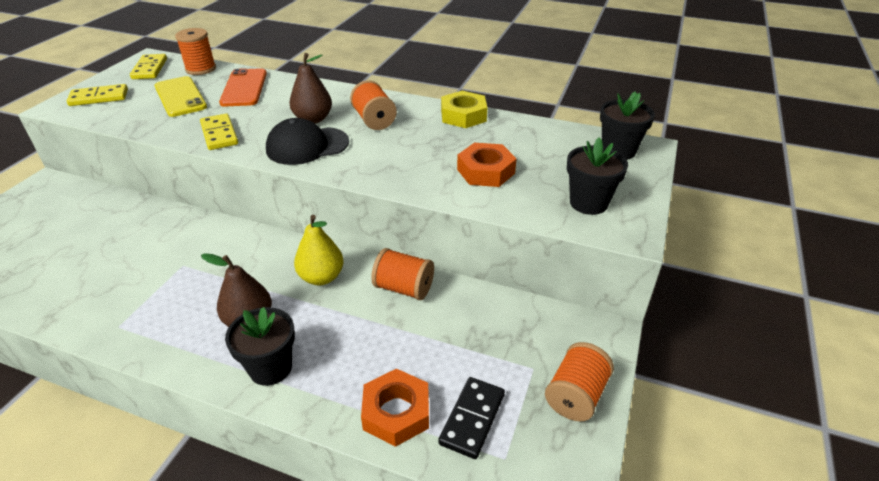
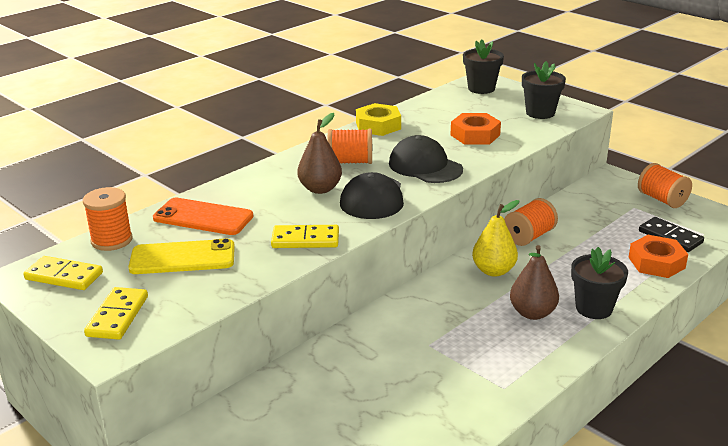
camera: 65 degrees left, 10 degrees down
none -> black cap [389,135,463,183]

